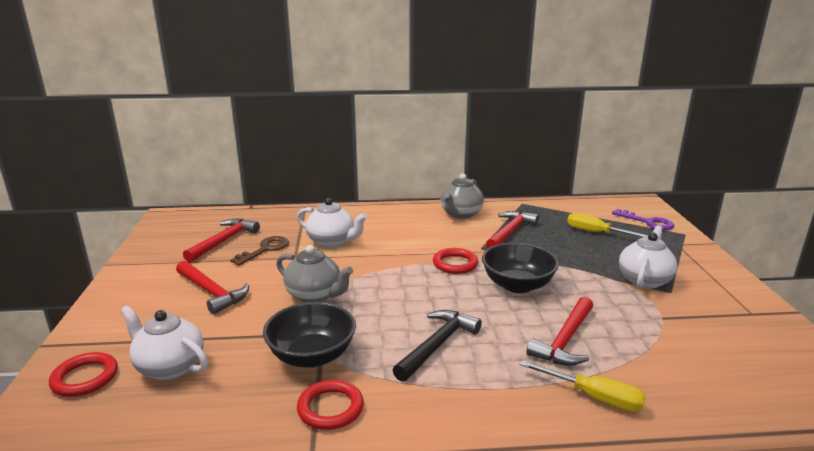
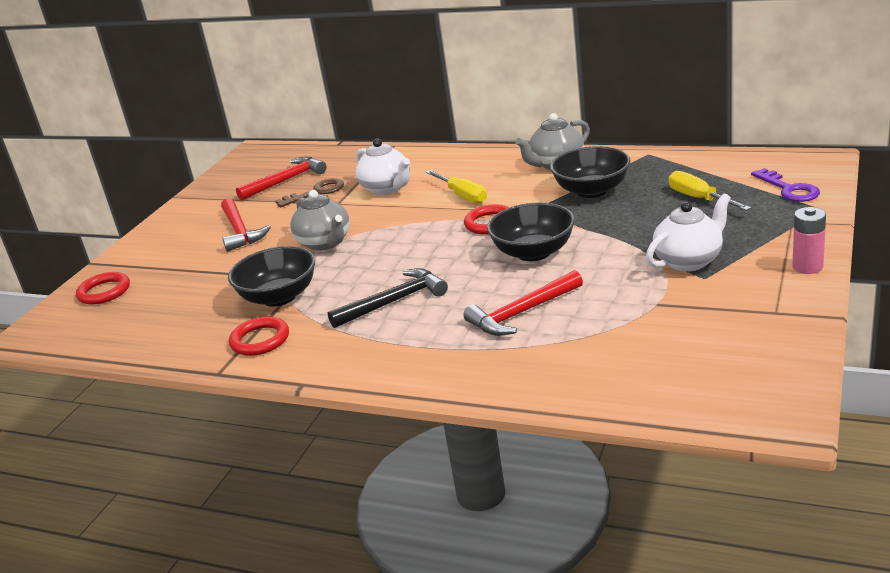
camera: 30 degrees right, 5 degrees up
white teapot [120,305,208,380] -> none
red hammer [486,211,539,249] -> black bowl [550,146,631,198]
yellow screwdriver [520,360,646,412] -> yellow screwdriver moved to [426,170,487,204]
none -> pink battery [793,207,826,274]

